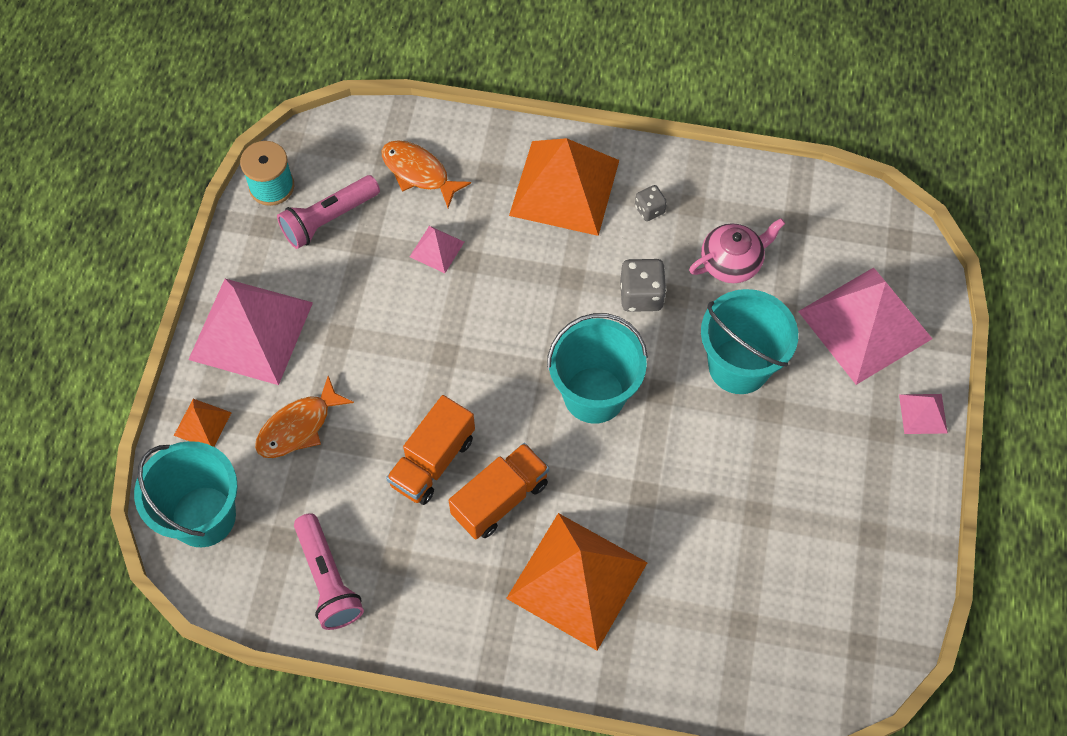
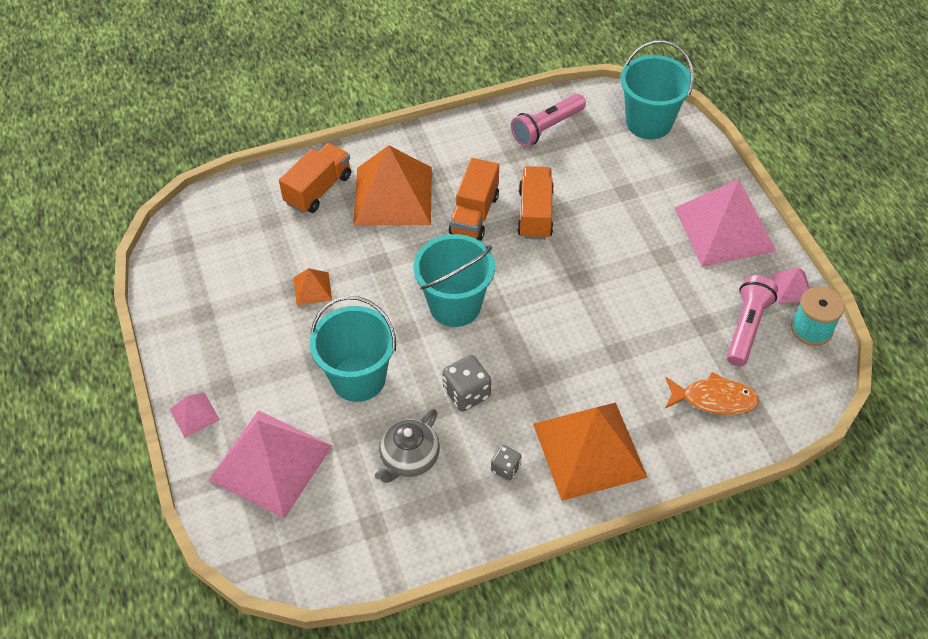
camera: 150 degrees right, 10 degrees down
orange pyramid [174,399,232,447] -> orange pyramid moved to [294,268,332,305]
orange fish [255,376,354,458] -> none
pink flashlight [294,513,364,630] -> pink flashlight turned 75 degrees counterclockwise [511,94,586,147]
pink pyramid [410,226,464,273] -> pink pyramid moved to [770,267,810,303]
pink teapot [689,218,785,283] -> grey teapot [375,409,440,483]
none -> orange truck [279,143,351,213]

